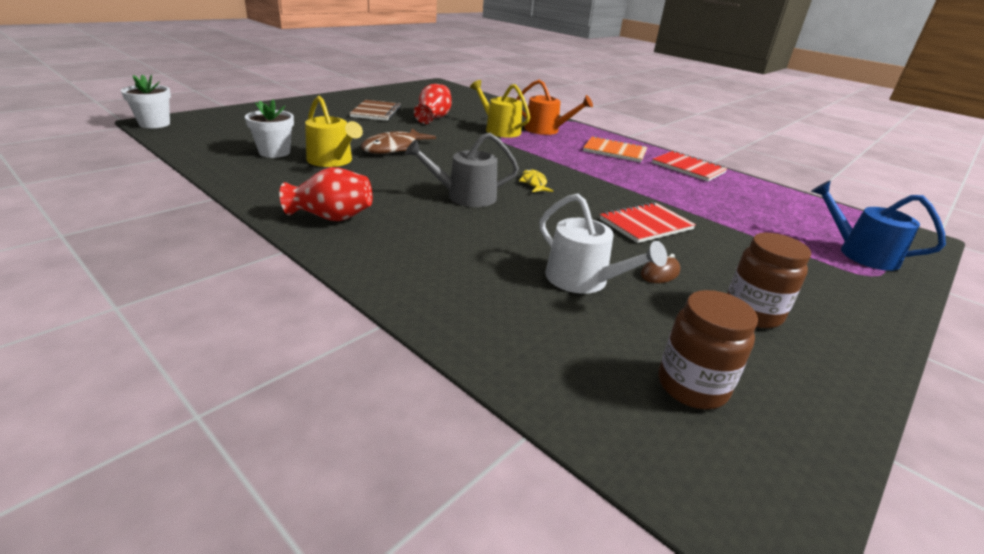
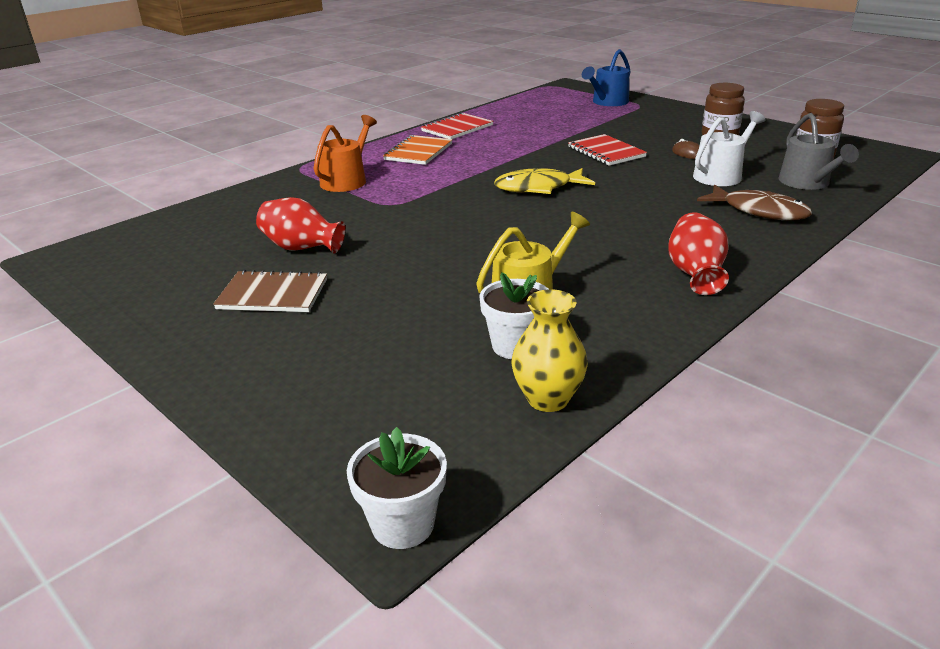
camera: 85 degrees left, 0 degrees up
brown fish [361,128,436,154] -> brown fish moved to [697,184,812,220]
grey watering can [405,133,519,207] -> grey watering can moved to [778,113,859,190]
yellow watering can [470,80,530,138] -> none
yellow fish [519,169,553,192] -> yellow fish [494,168,595,194], size x1.78
none -> yellow vase [511,289,588,412]

